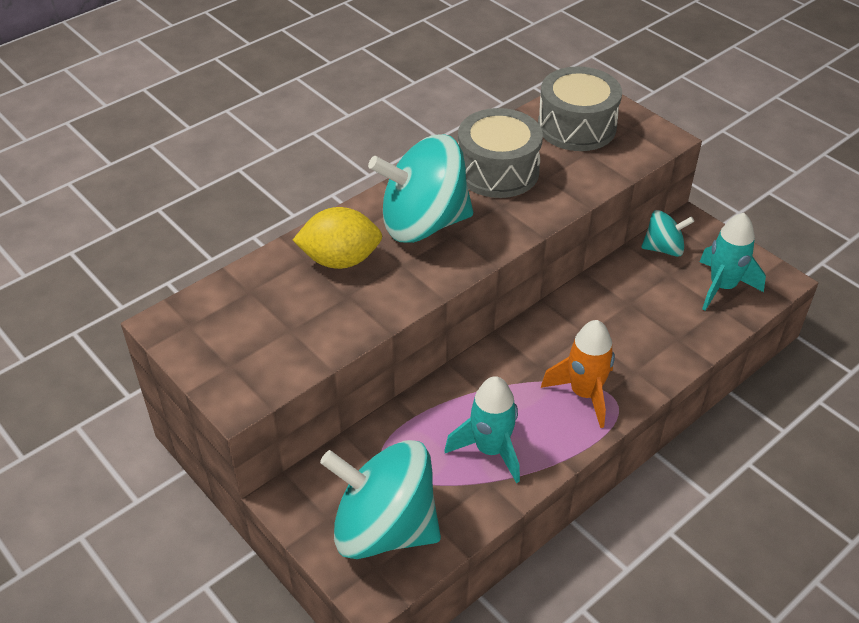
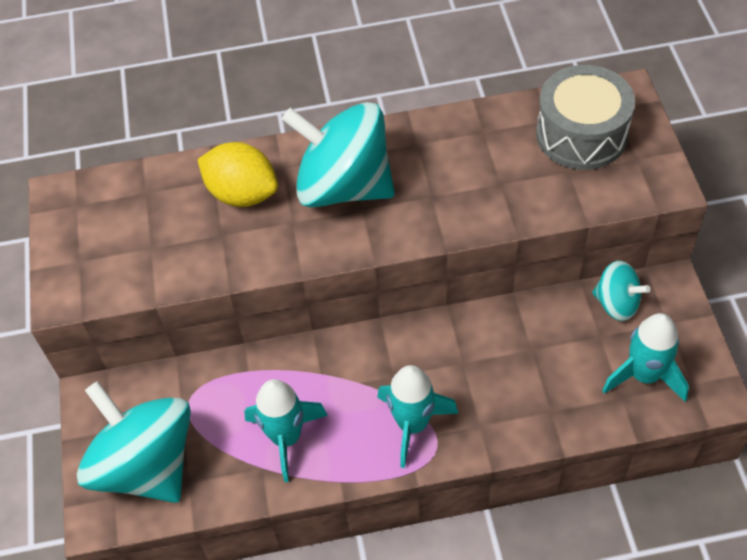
camera: 35 degrees right, 10 degrees up
grey drum [458,108,543,198] -> none
orange rocket [541,320,615,428] -> turquoise rocket [377,365,459,468]

